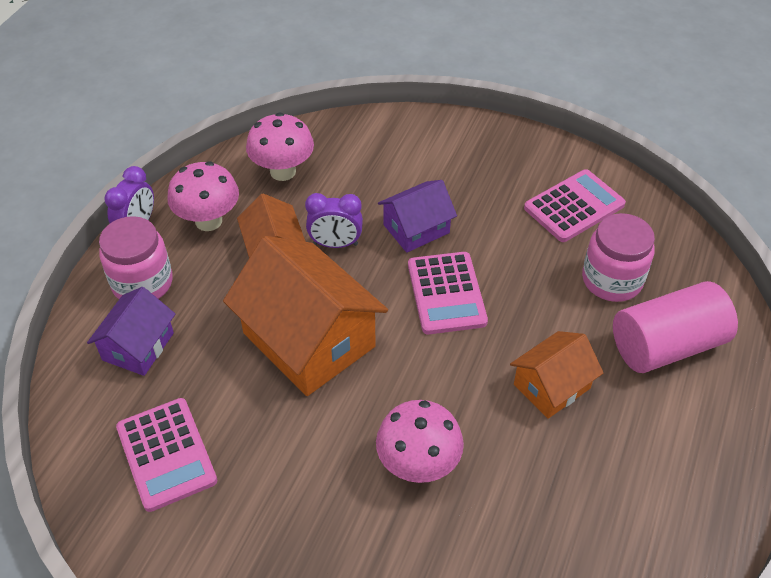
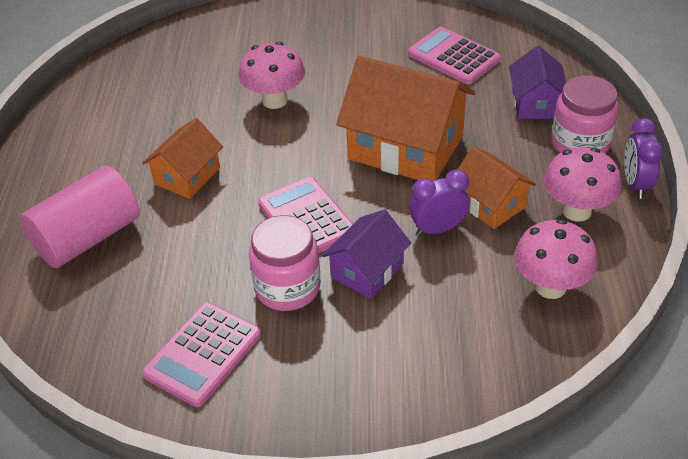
camera: 160 degrees right, 5 degrees down
pink jar [582,213,655,302] -> pink jar moved to [249,215,320,311]

